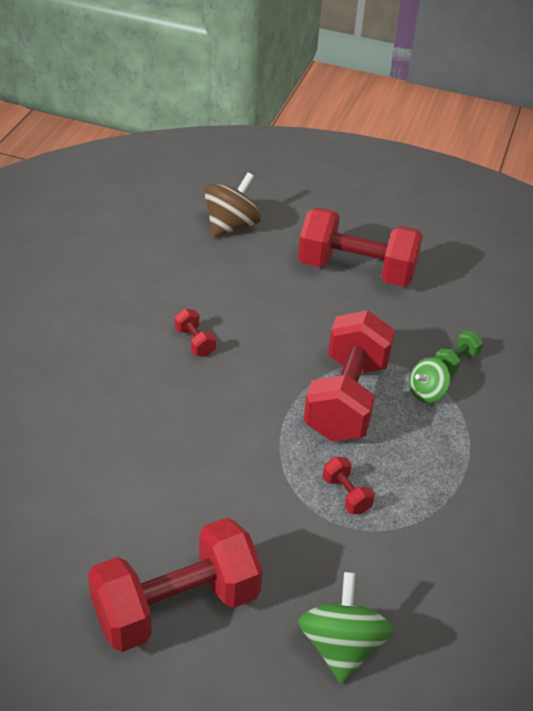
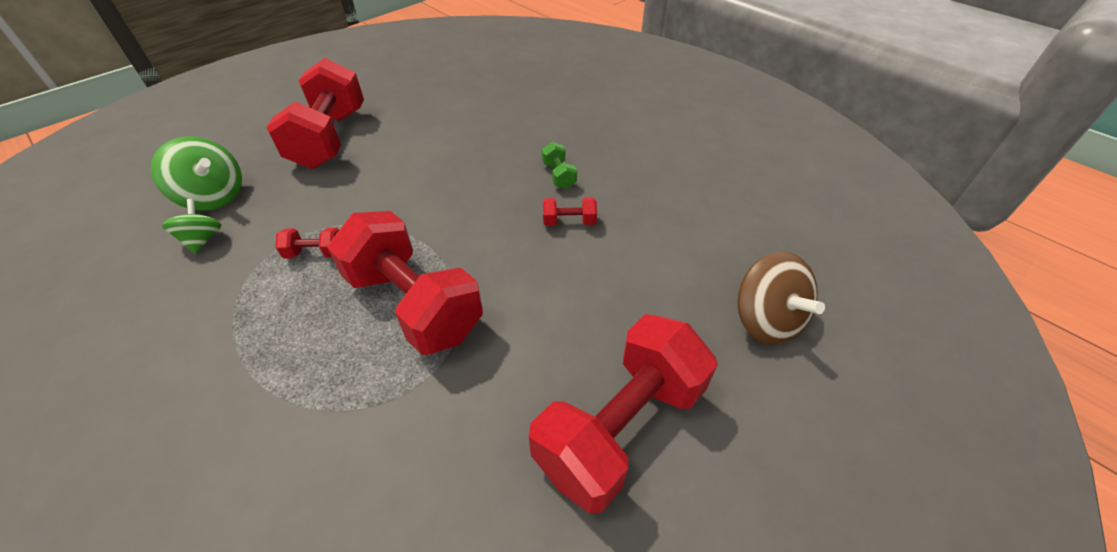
camera: 120 degrees right, 5 degrees up
green spinning top [409,358,451,403] -> green spinning top moved to [162,199,221,254]
green dumbbell [435,331,483,374] -> green dumbbell moved to [542,142,577,189]

